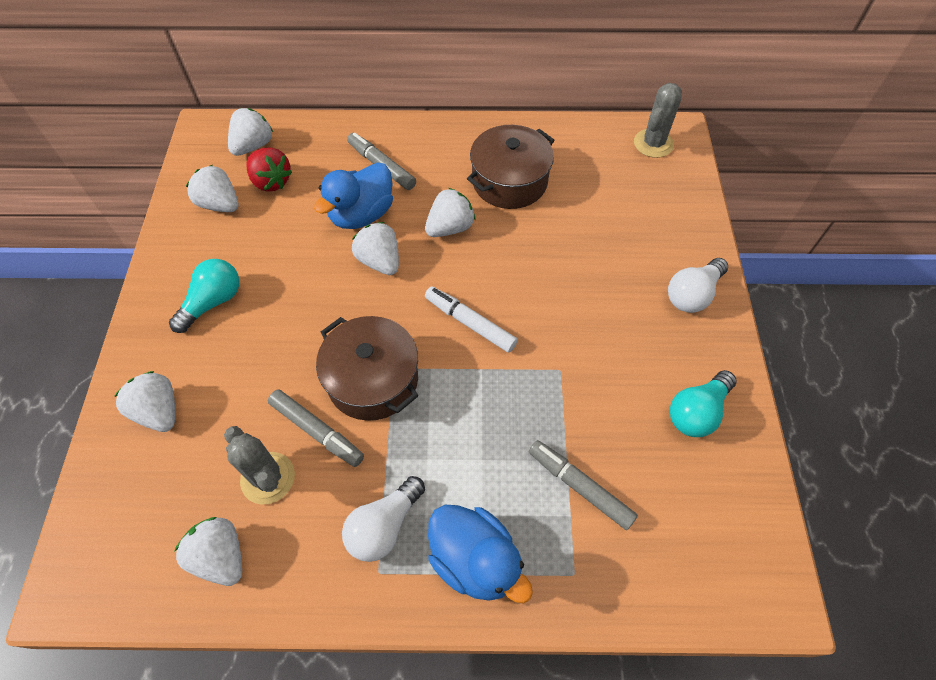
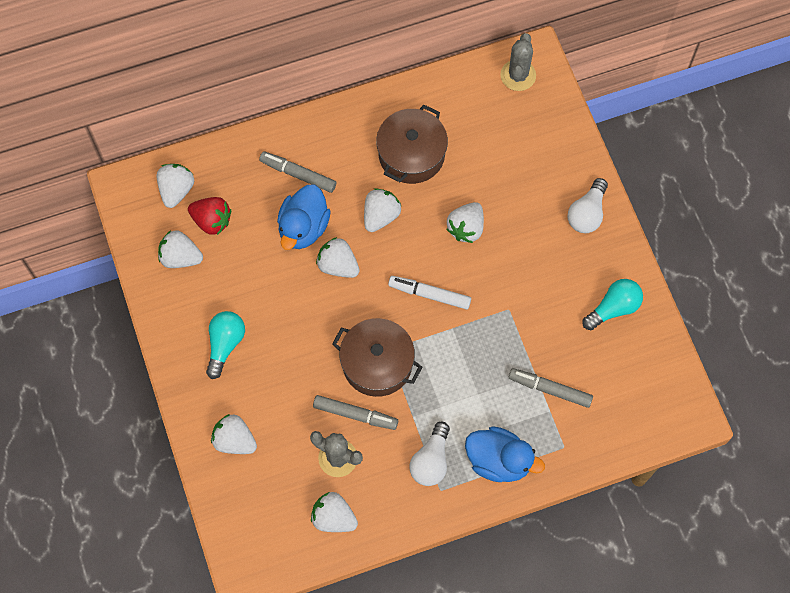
camera: 20 degrees left, 10 degrees up
turquoise light bulb [670,370,737,437] -> turquoise light bulb turned 150 degrees counterclockwise [582,279,643,330]
none -> white strawberry [446,202,484,243]

